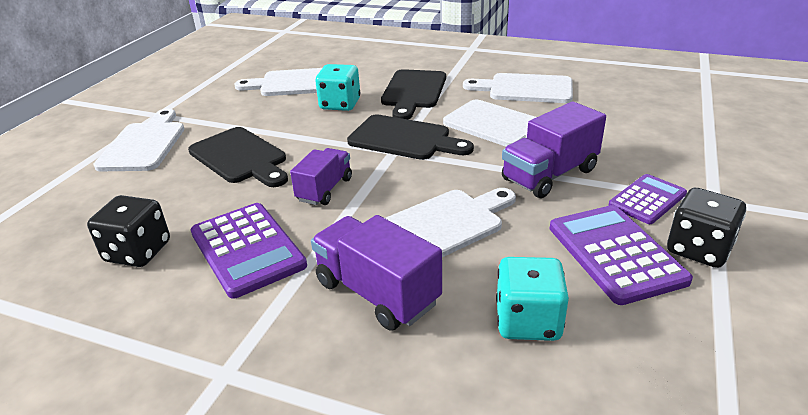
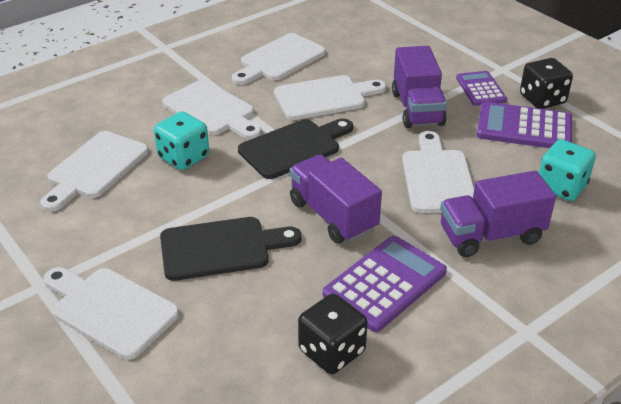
camera: 60 degrees left, 5 degrees up
purple calculator [190,203,307,299] -> purple calculator turned 45 degrees counterclockwise [323,236,447,332]
purple truck [290,148,352,205] -> purple truck [290,154,382,244], size x1.51
black cutting board [381,69,446,120] -> white cutting board [162,80,262,139]

